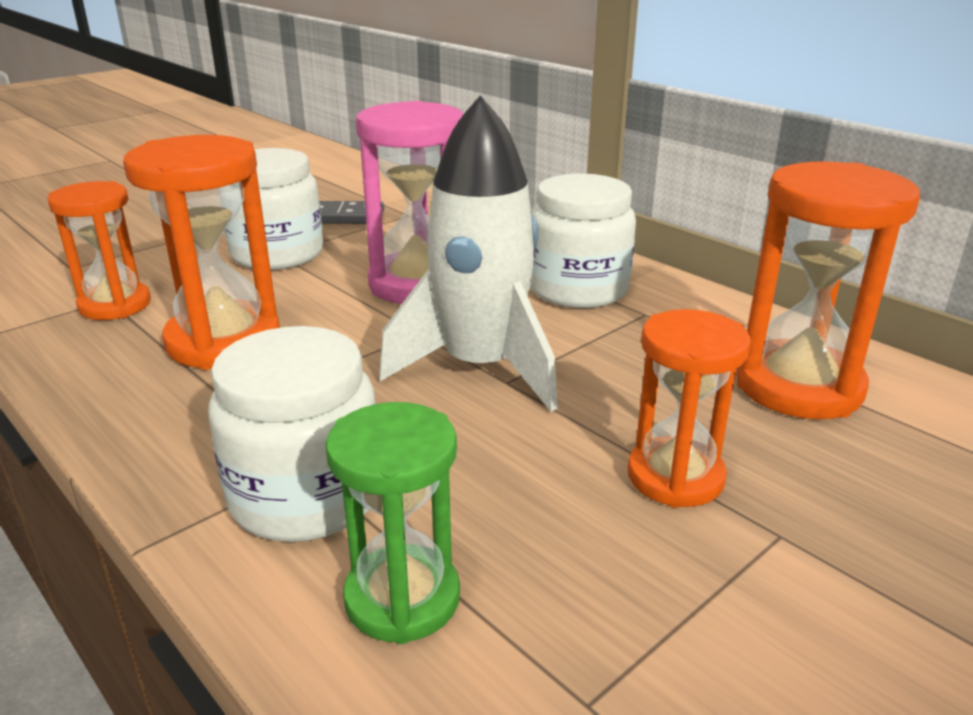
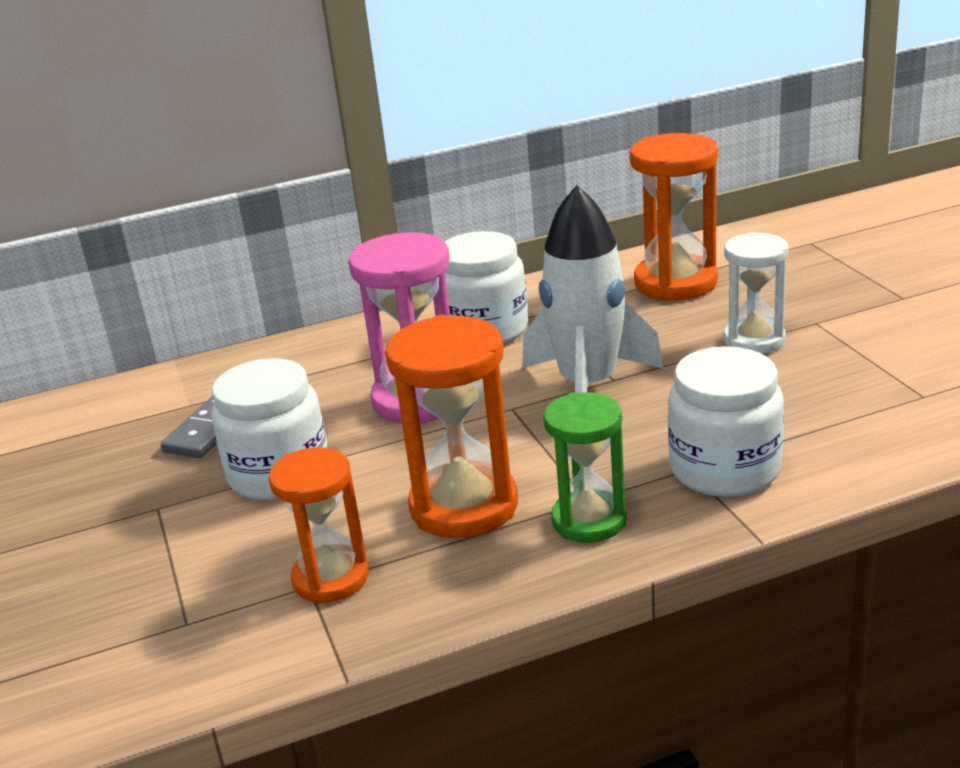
camera: 65 degrees left, 0 degrees up
green hourglass [325,402,460,644] -> green hourglass moved to [543,392,627,543]
orange hourglass [628,309,751,508] -> white hourglass [724,232,788,354]

